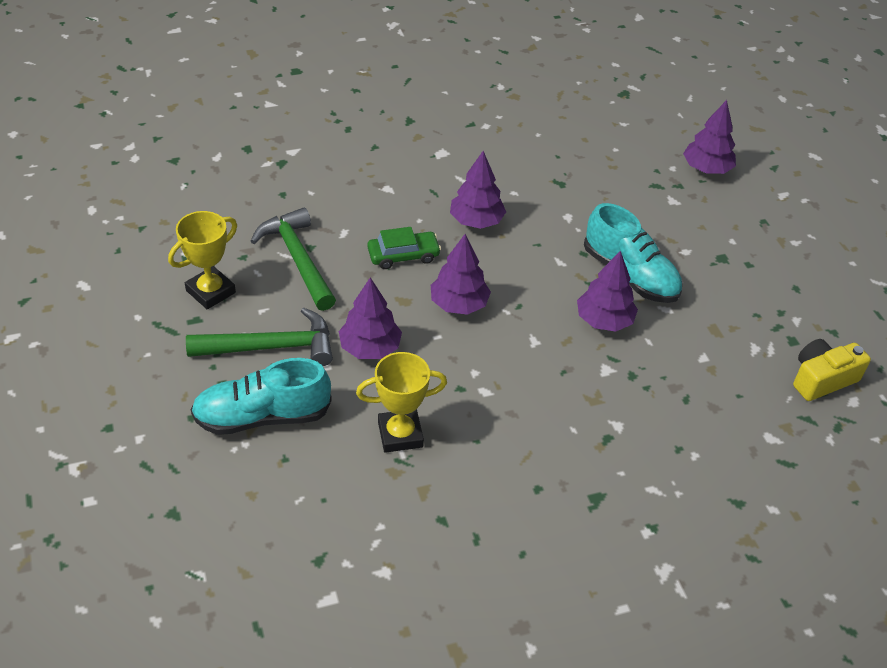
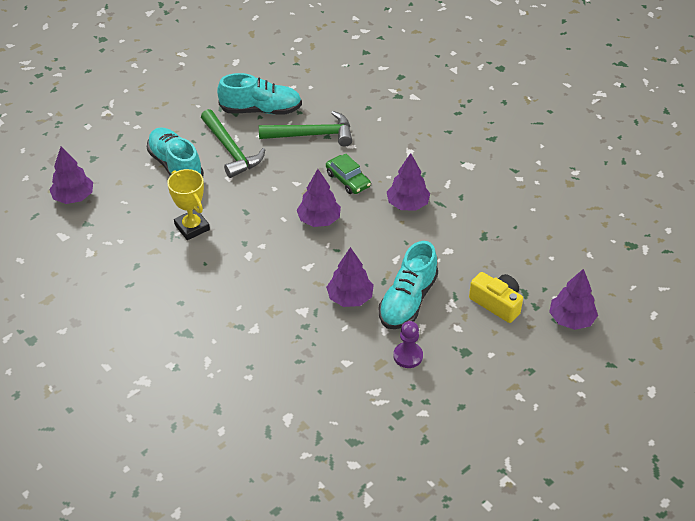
camera: 70 degrees right, 0 degrees up
yellow trophy [168,211,237,309] -> turquoise shoe [217,73,302,115]
green hammer [251,208,336,311] -> green hammer turned 45 degrees clockwise [259,111,352,147]
purple tree [339,278,402,359] -> purple tree moved to [49,146,93,204]
yellow camera [793,339,871,401] -> yellow camera moved to [469,272,523,323]
none -> purple pawn [393,321,423,368]

